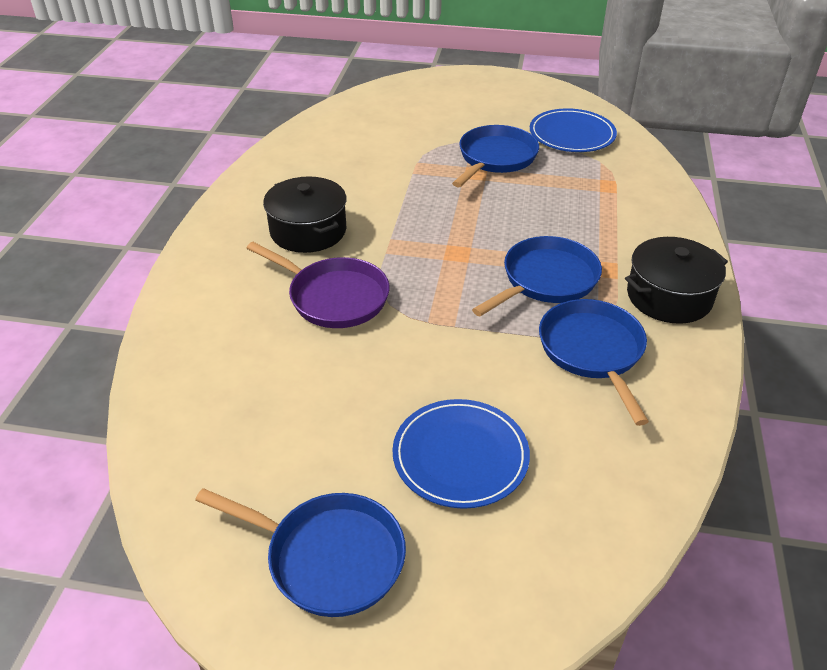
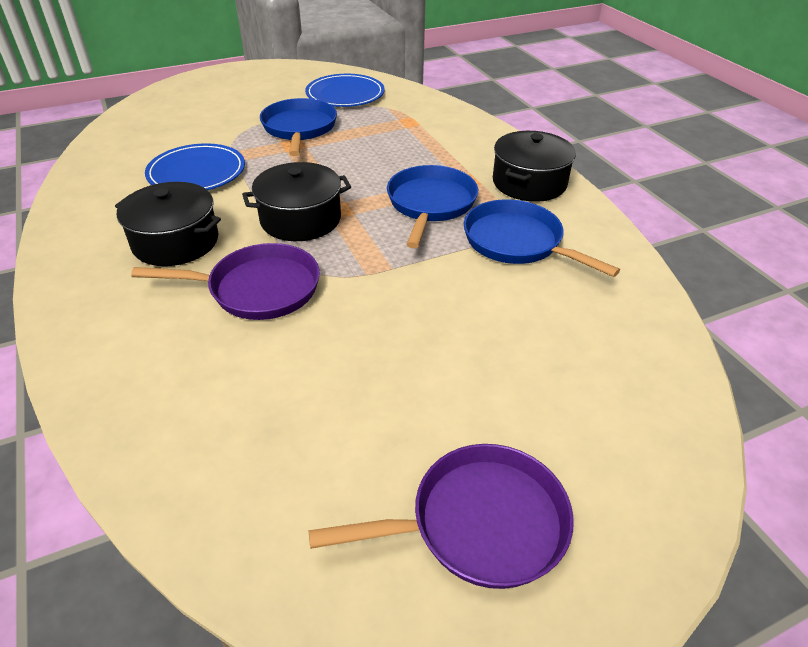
camera: 35 degrees left, 0 degrees up
blue pan [195,488,406,617] -> purple pan [308,444,574,589]
blue plate [392,399,530,509] -> blue plate moved to [145,143,245,190]
none -> black pot [242,162,351,241]

